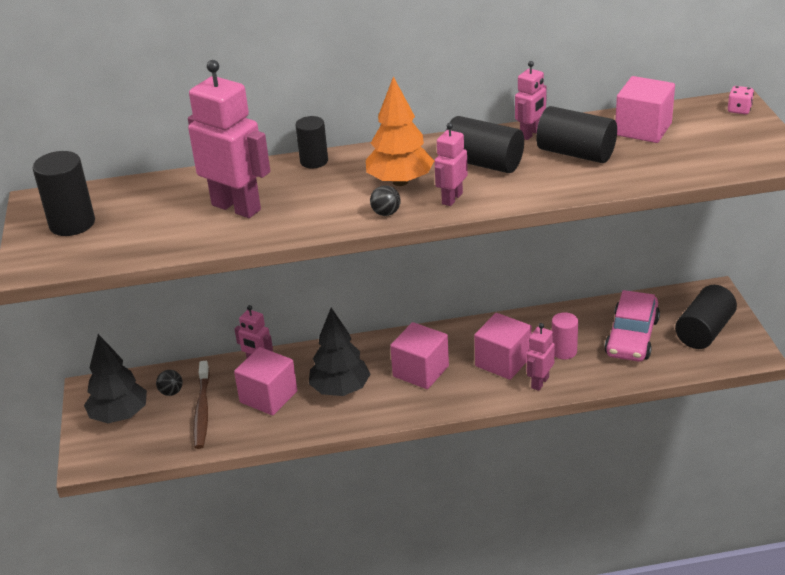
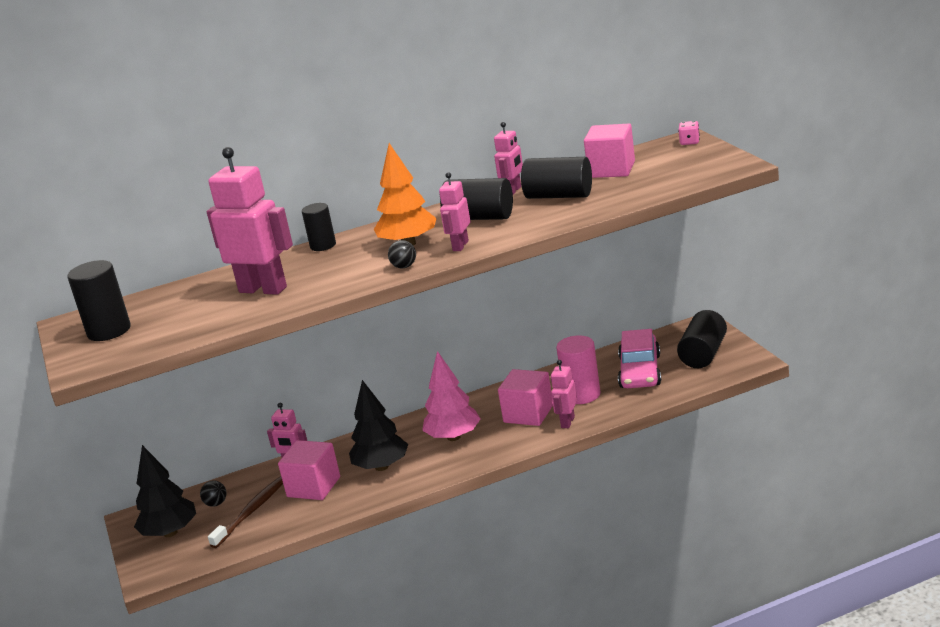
camera: 10 degrees left, 10 degrees down
brown toothbrush [193,361,210,449] -> brown toothbrush turned 135 degrees counterclockwise [208,476,283,548]
pink cube [390,322,449,389] -> pink tree [422,351,481,441]
pink cylinder [552,312,578,359] -> pink cylinder [556,335,600,404], size x1.53

